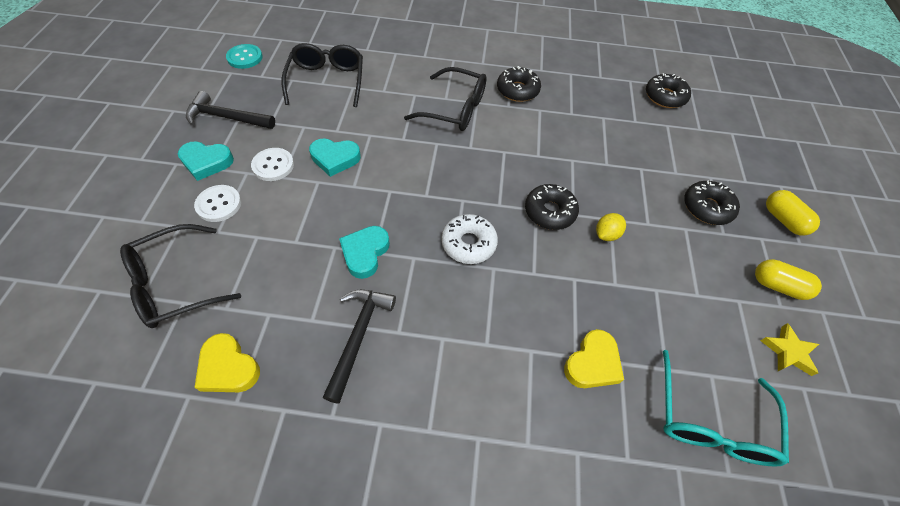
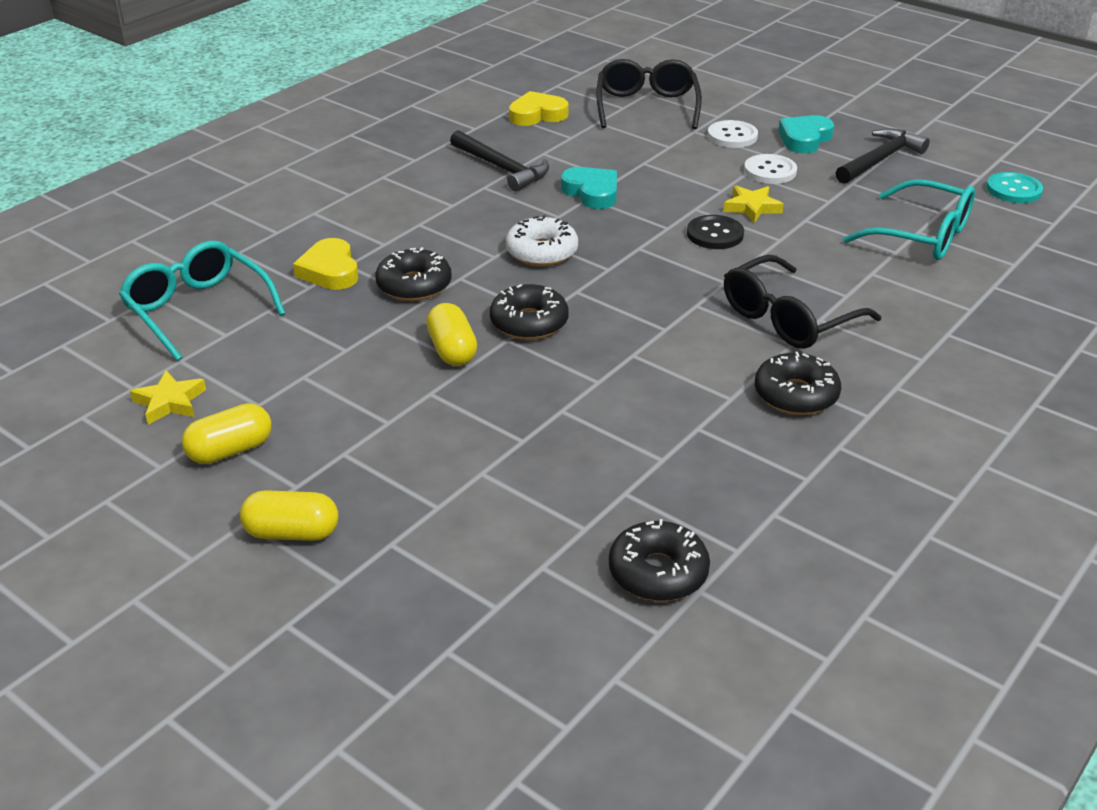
camera: 125 degrees right, 20 degrees down
black glasses [282,43,363,107] -> turquoise glasses [843,179,975,260]
turquoise heart [309,138,361,177] -> yellow star [723,186,783,223]
yellow lemon [596,213,626,241] -> yellow capsule [426,303,477,366]
black donut [684,180,740,225] -> black donut moved to [376,247,452,301]
none -> black button [687,215,744,249]

